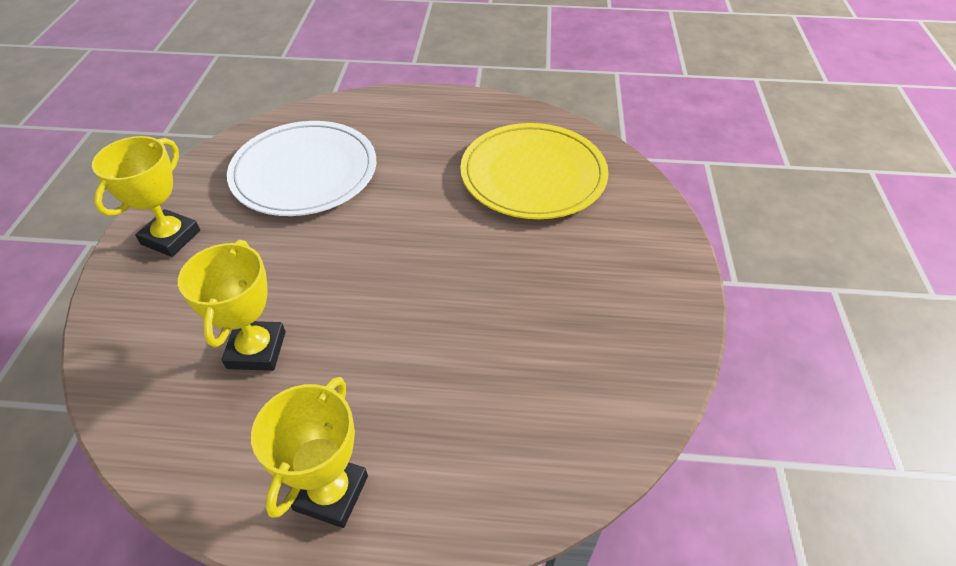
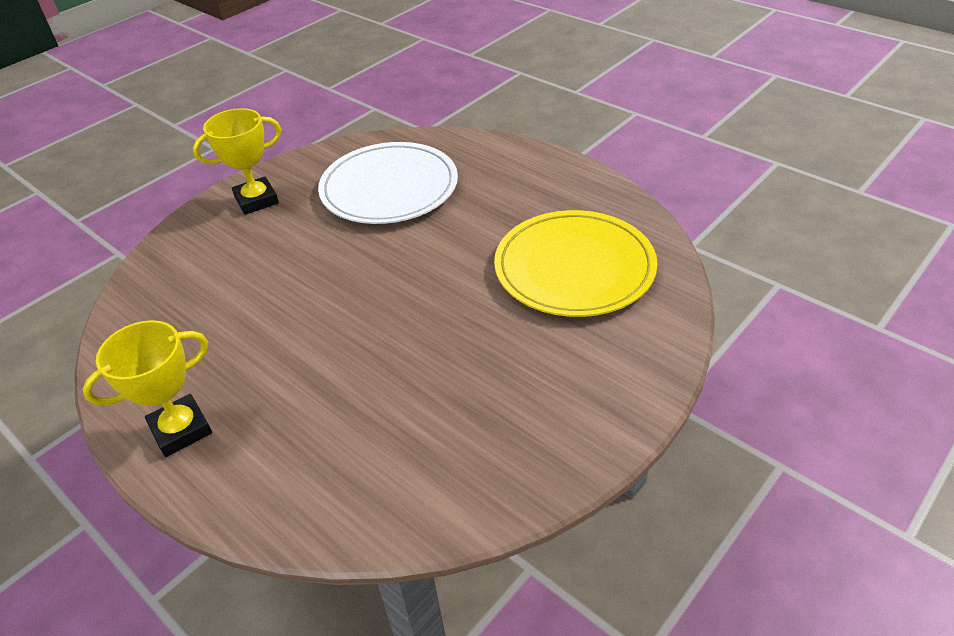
camera: 40 degrees right, 5 degrees down
yellow trophy [178,240,286,371] -> none

